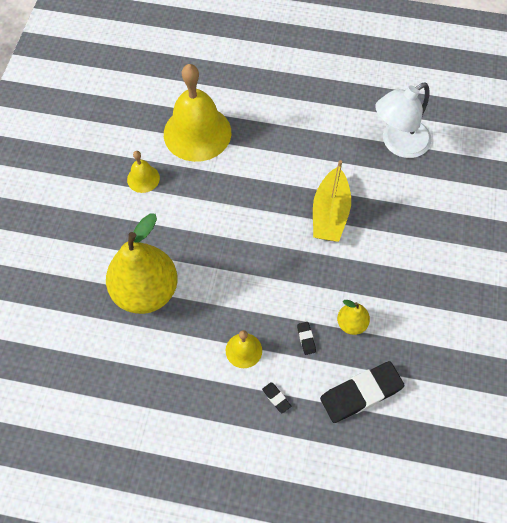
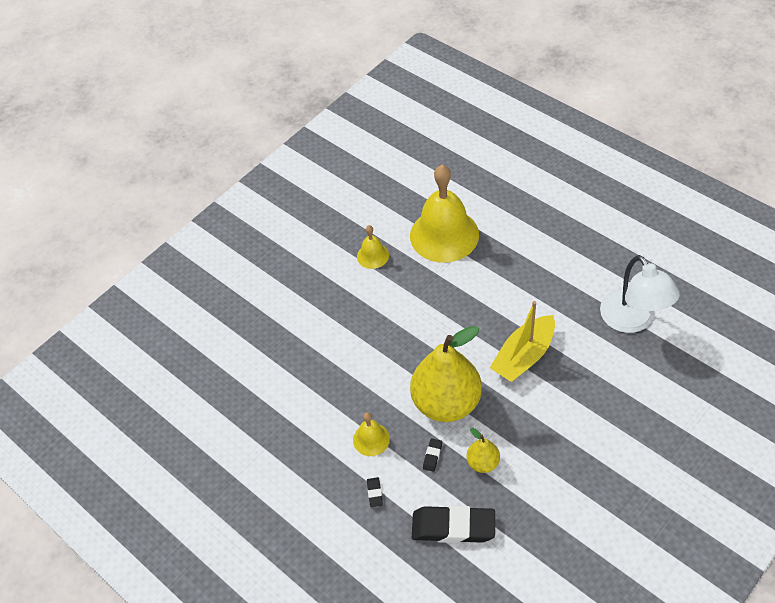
camera: 35 degrees right, 10 degrees down
yellow pear [106,213,178,314] -> yellow pear moved to [410,326,482,422]
white lamp [375,82,432,158] -> white lamp turned 105 degrees counterclockwise [600,255,680,333]

